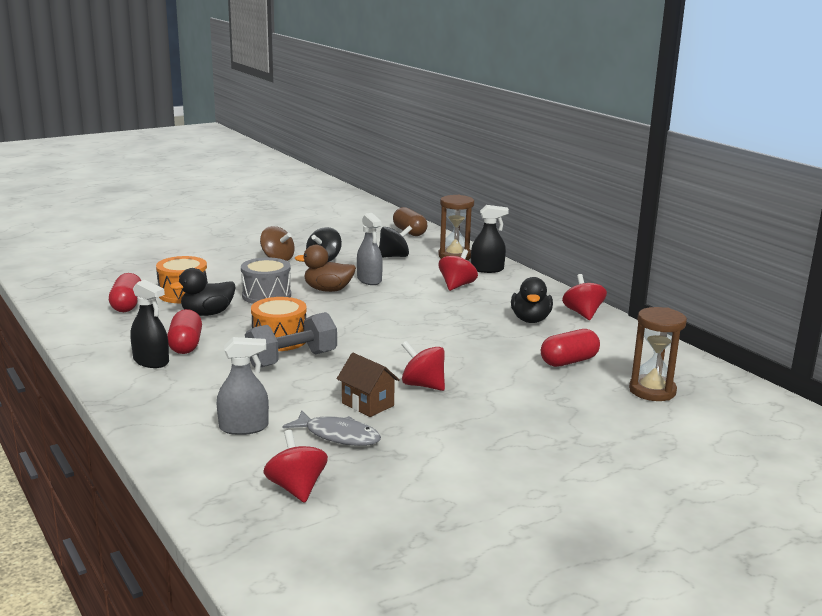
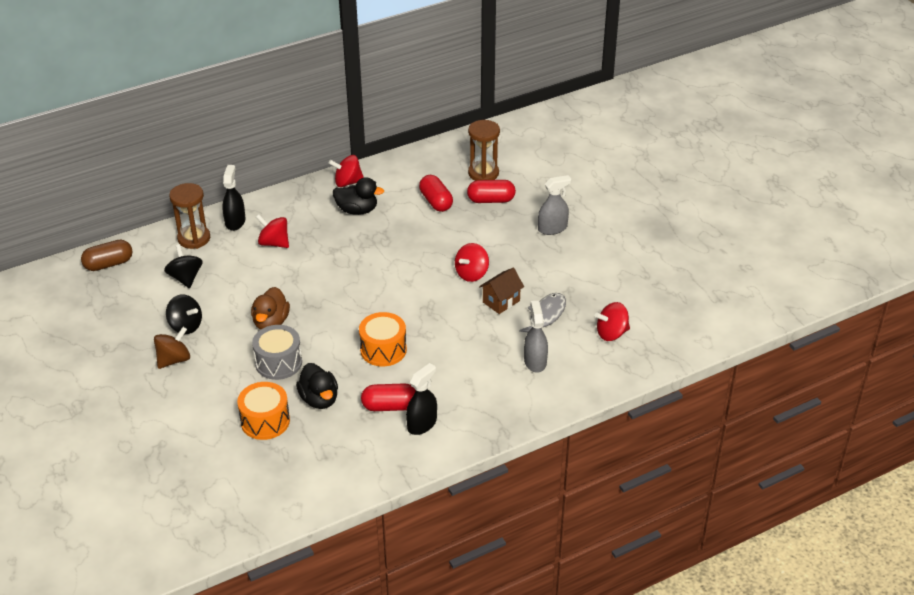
camera: 85 degrees left, 20 degrees up
red capsule [109,273,142,312] -> red capsule moved to [467,180,516,203]
grey dumbbell [245,312,337,368] -> none
grey spray bottle [357,213,383,285] -> grey spray bottle moved to [538,175,571,235]

